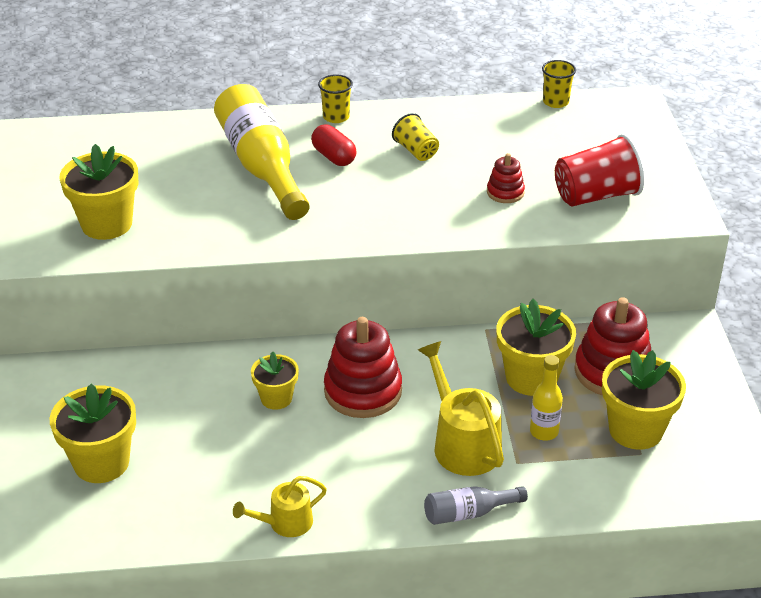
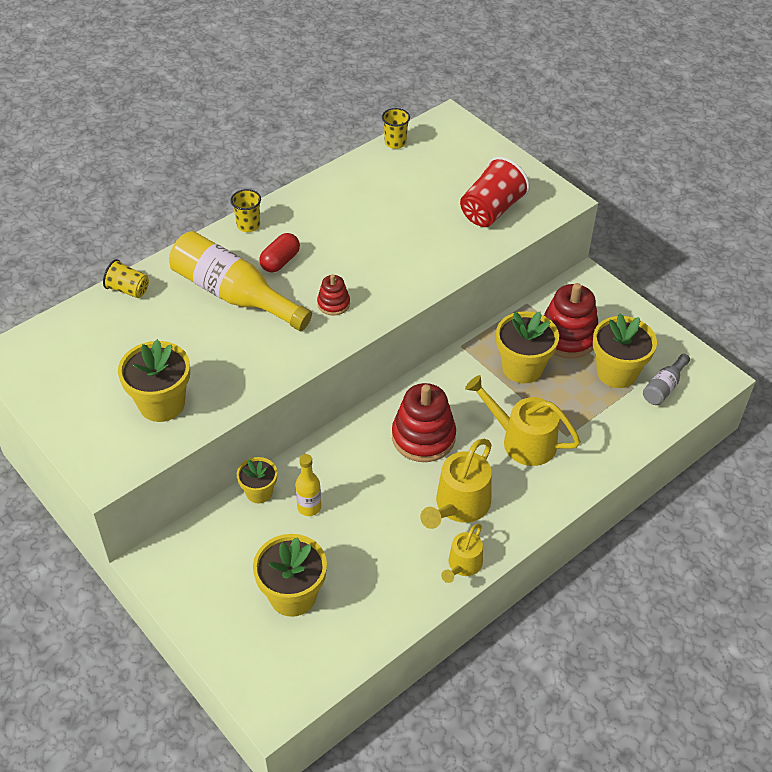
camera: 35 degrees left, 10 degrees up
yellow flower pot [251,351,299,410] -> yellow flower pot moved to [237,457,277,504]
red capsule [311,124,357,166] -> red capsule turned 75 degrees counterclockwise [259,233,300,272]
yellow cup [392,113,439,161] -> yellow cup moved to [103,259,149,298]
grey bottle [424,486,528,525] -> grey bottle moved to [643,354,690,405]
red stacking toy [487,153,525,203] -> red stacking toy moved to [317,274,350,316]
yellow bottle [530,355,563,441] -> yellow bottle moved to [295,454,321,516]
none -> yellow watering can [420,439,492,529]

